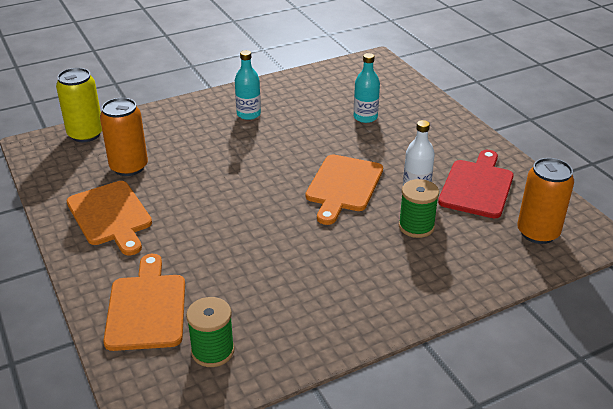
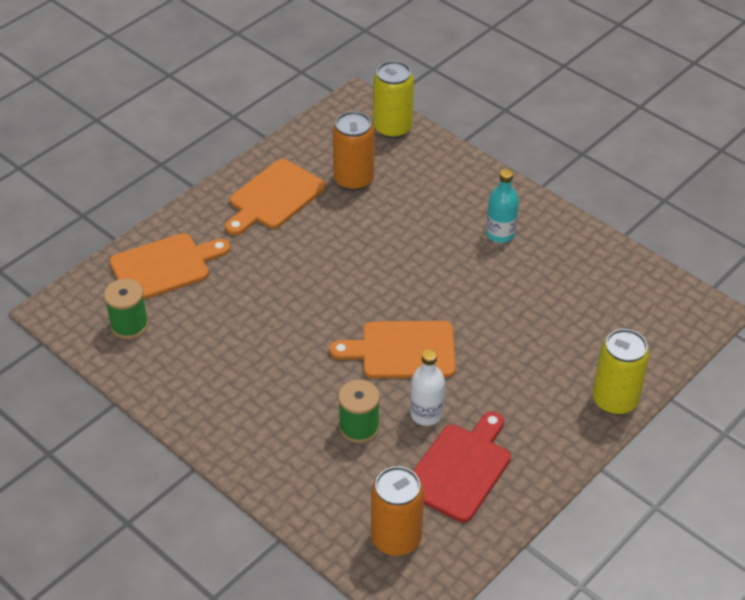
camera: 70 degrees right, 10 degrees up
turquoise bottle [354,53,380,123] -> none
red cutting board [438,150,514,218] -> red cutting board turned 60 degrees counterclockwise [413,411,511,523]
none -> yellow can [593,329,650,415]

